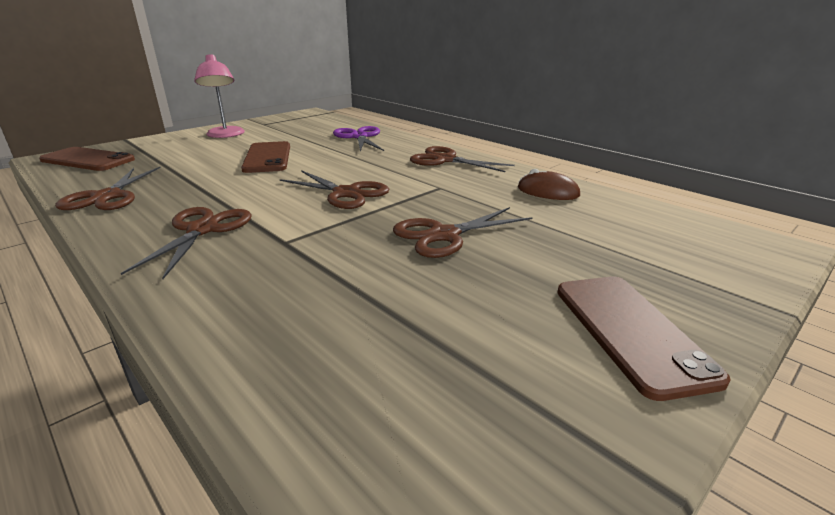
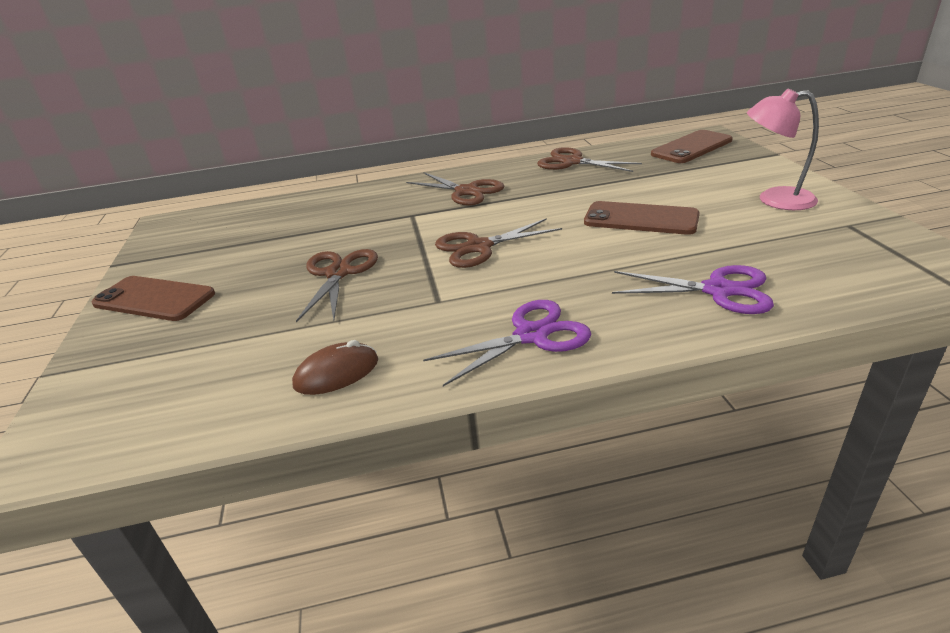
camera: 125 degrees right, 5 degrees up
brown scissors [410,146,515,172] -> purple scissors [423,300,591,386]

